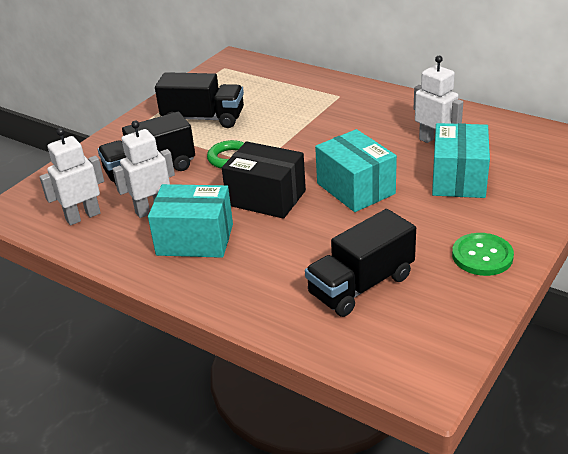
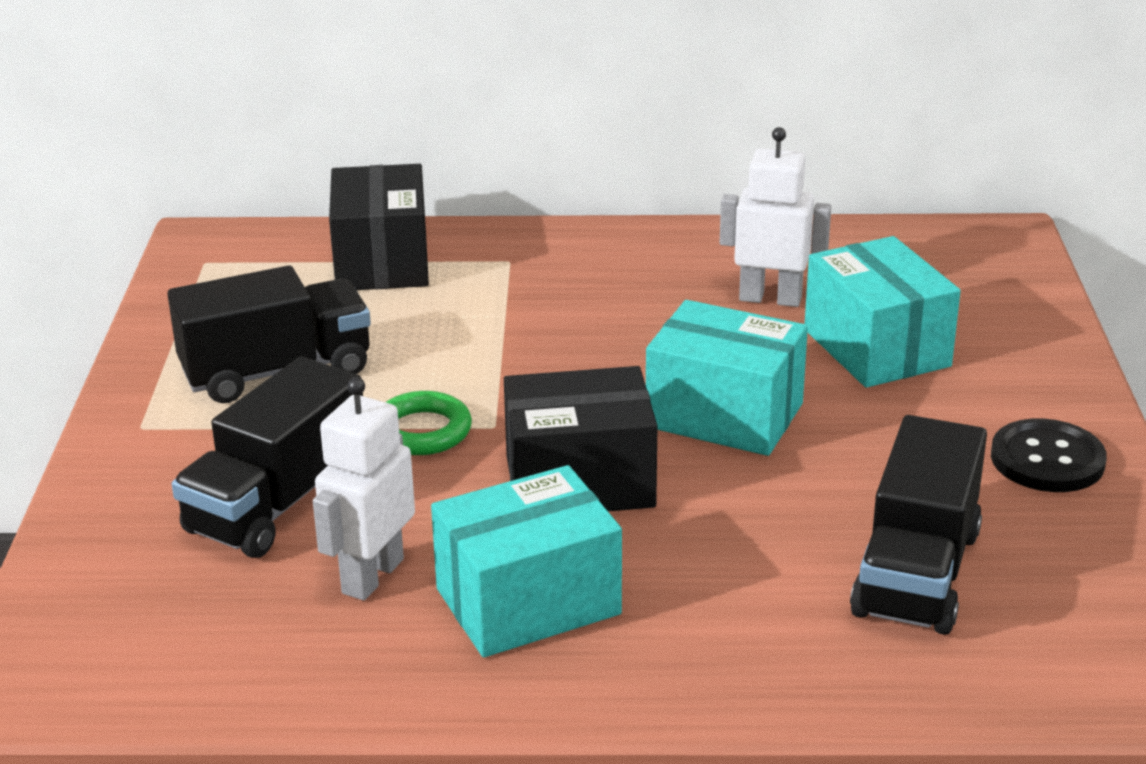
camera: 35 degrees left, 5 degrees down
white robot [39,128,104,226] -> none
green button [452,233,514,276] -> black button [991,419,1107,492]
none -> black box [329,164,429,290]

